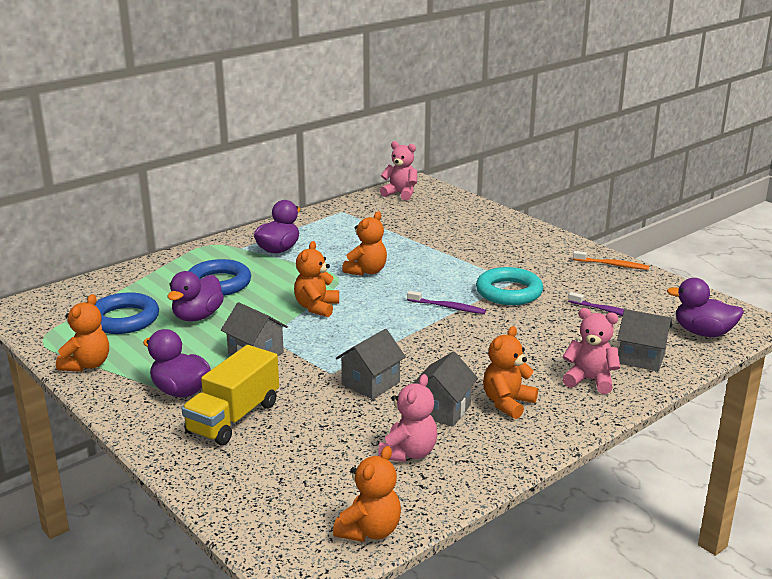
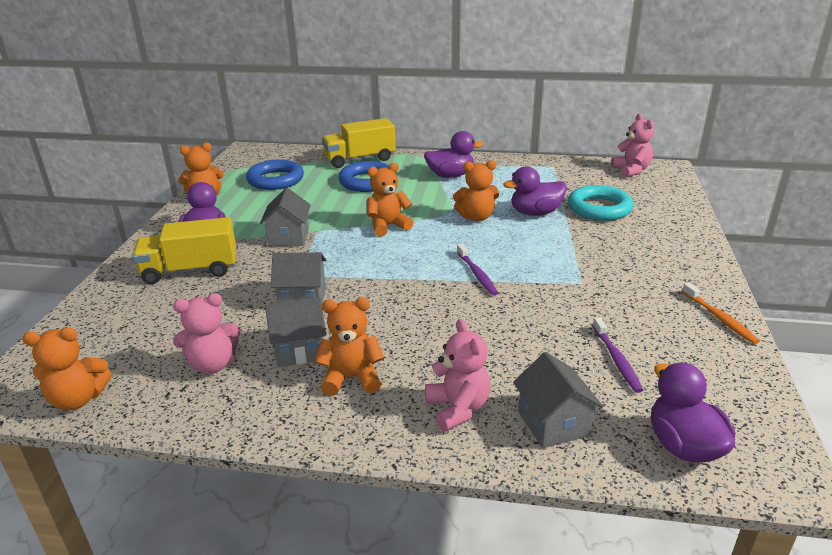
camera: 50 degrees right, 5 degrees up
purple duck [167,271,224,321] -> purple duck moved to [503,166,567,216]
turquoise ring [476,267,543,305] -> turquoise ring moved to [568,185,633,221]
none -> yellow truck [322,118,396,168]

